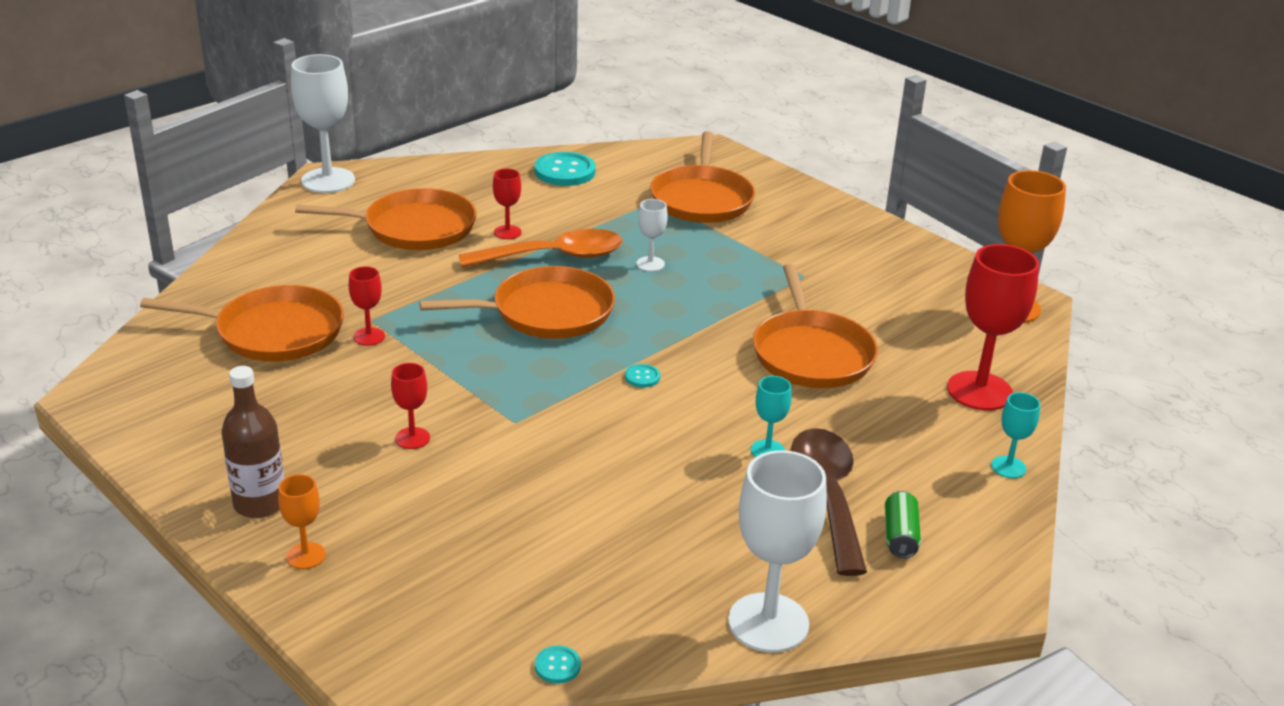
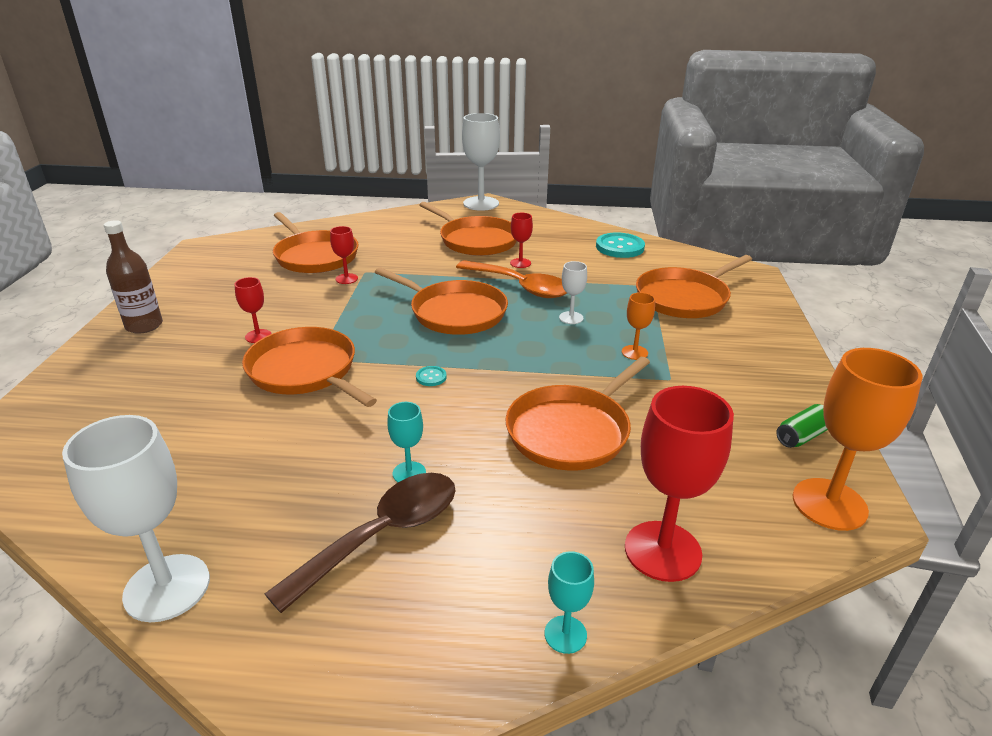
camera: 50 degrees right, 0 degrees up
orange goblet [278,474,326,569] -> orange goblet moved to [622,292,655,360]
turquoise button [535,646,581,684] -> none
green can [885,491,921,558] -> green can moved to [776,404,828,448]
none -> orange pan [242,327,377,407]

